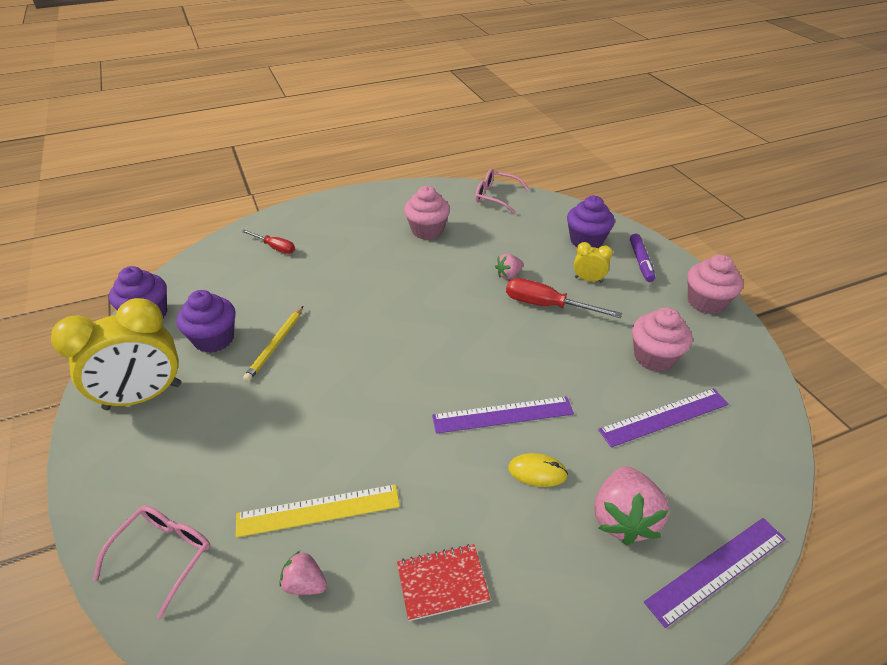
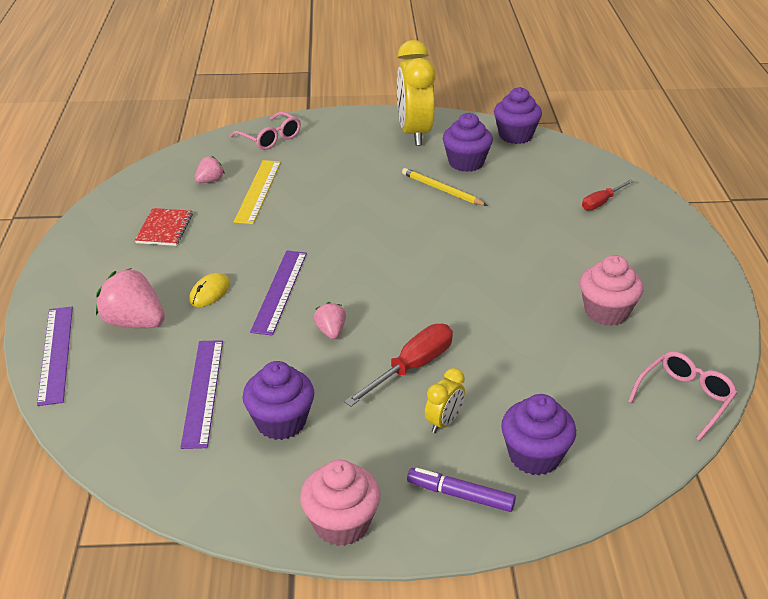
camera: 110 degrees right, 5 degrees down
pink strawberry [495,254,524,279] -> pink strawberry moved to [314,302,346,339]
pink cupcake [632,307,692,372] -> purple cupcake [242,361,314,440]

